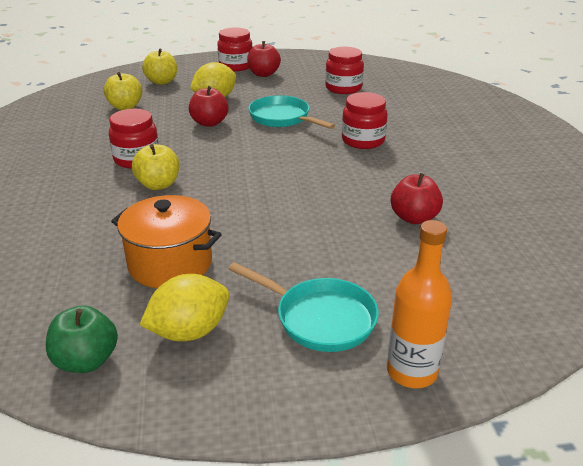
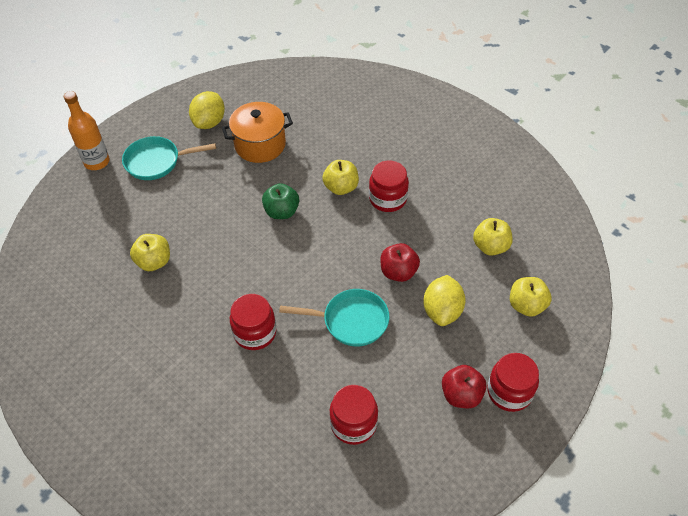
camera: 140 degrees right, 20 degrees up
green apple [46,305,118,373] -> green apple moved to [262,183,299,219]
red apple [391,173,443,224] -> yellow apple [130,234,170,271]

